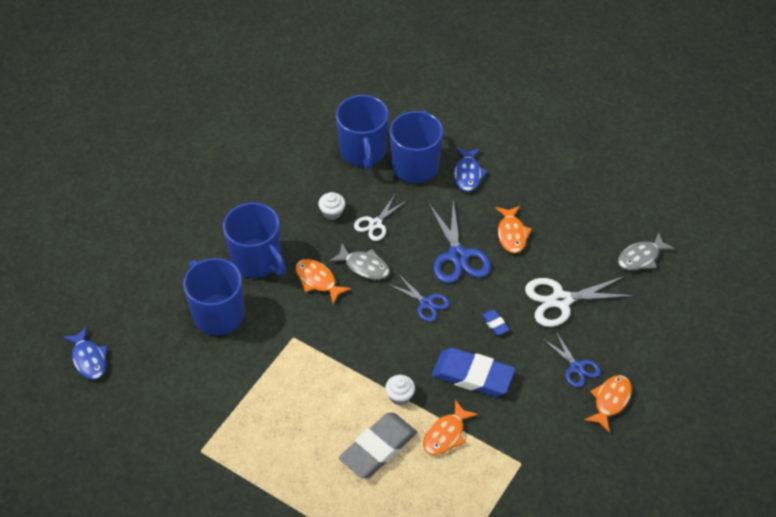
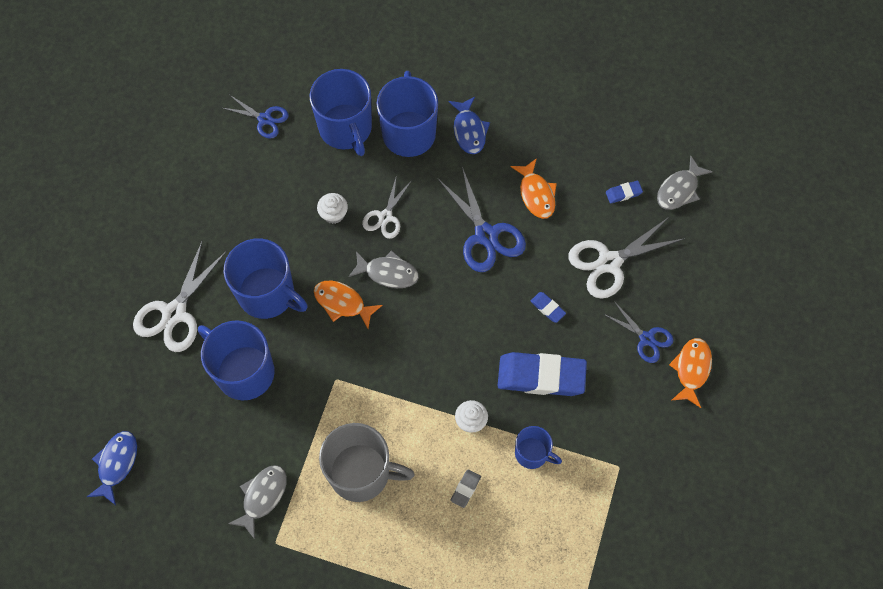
camera: 15 degrees left, 15 degrees up
blue fish [63,326,108,380] -> blue fish turned 120 degrees counterclockwise [87,431,137,505]
grey eraser [339,413,417,478] -> grey eraser [450,469,481,508], size x0.43
blue scissors [388,274,450,322] -> blue scissors moved to [223,95,289,139]
orange fish [423,400,478,455] -> blue mug [515,426,562,469]
none -> white scissors [133,242,227,352]
none -> grey fish [228,465,287,539]
none -> grey mug [319,423,415,502]
none -> blue eraser [606,181,643,204]

